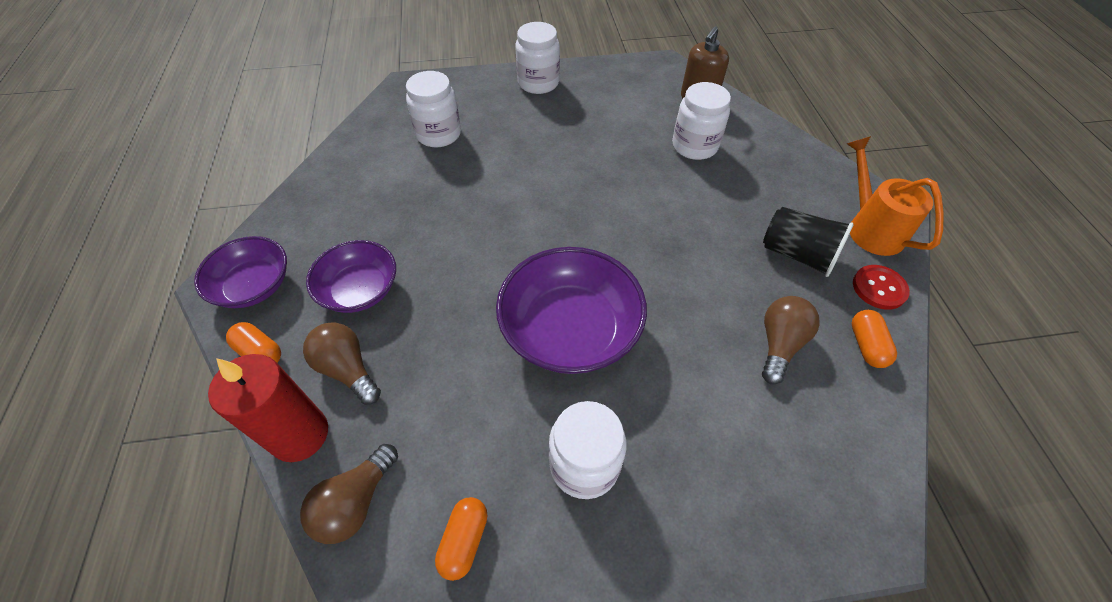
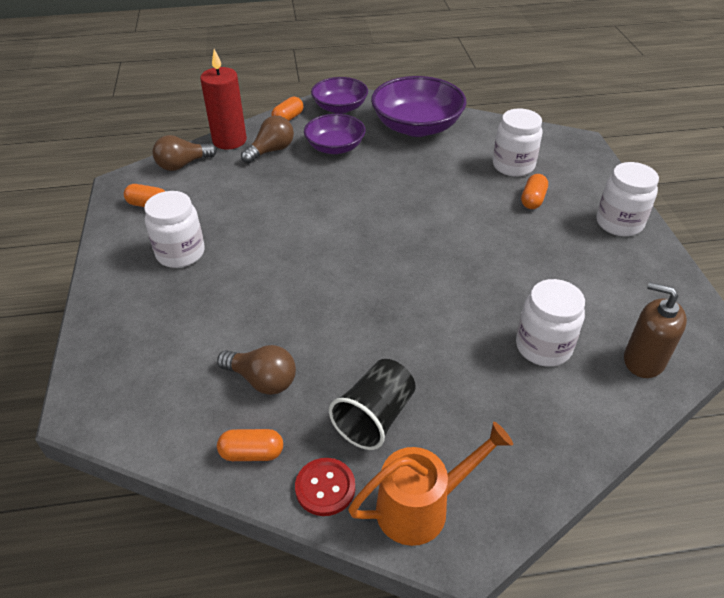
camera: 90 degrees right, 10 degrees down
brown light bulb [300,444,398,544] -> brown light bulb turned 60 degrees counterclockwise [152,135,217,171]
purple bowl [496,247,647,374] -> purple bowl moved to [371,76,467,137]
none -> orange capsule [521,174,548,209]

